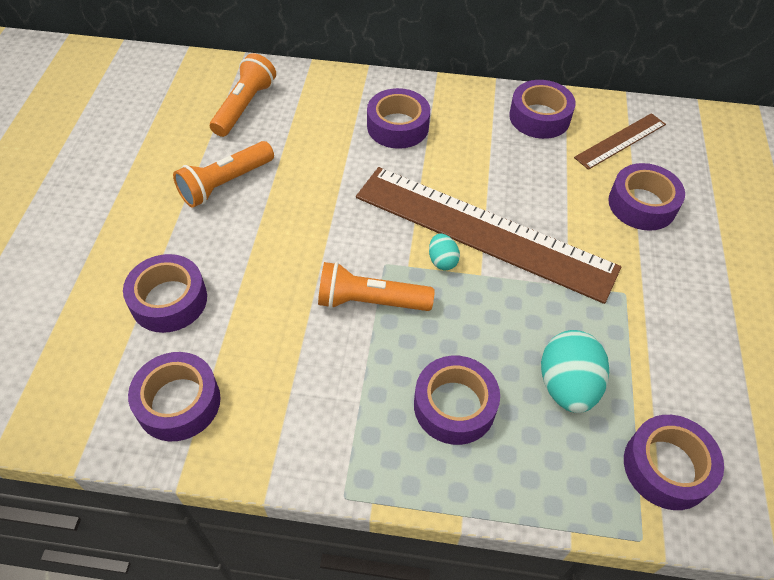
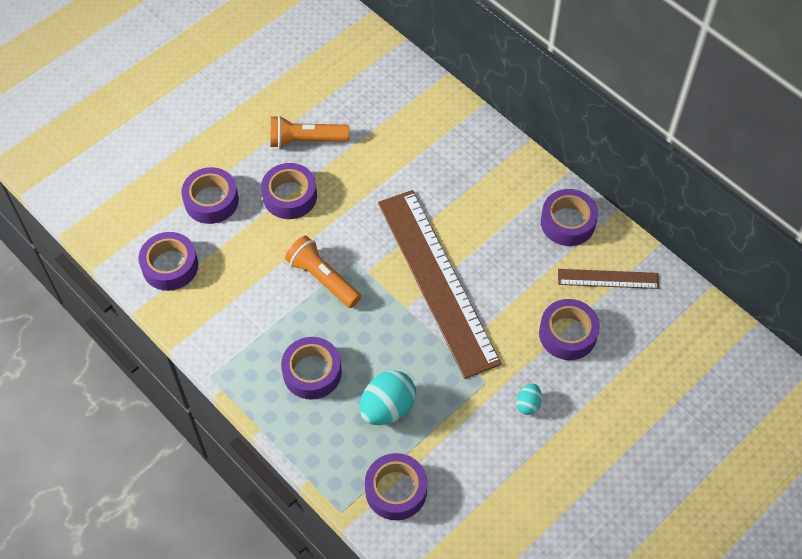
camera: 40 degrees right, 5 degrees up
orange flashlight [210,53,276,137] -> none
purple tape [367,88,430,149] -> purple tape moved to [261,163,317,219]
turquoise egg [429,234,460,270] -> turquoise egg moved to [516,384,542,415]

